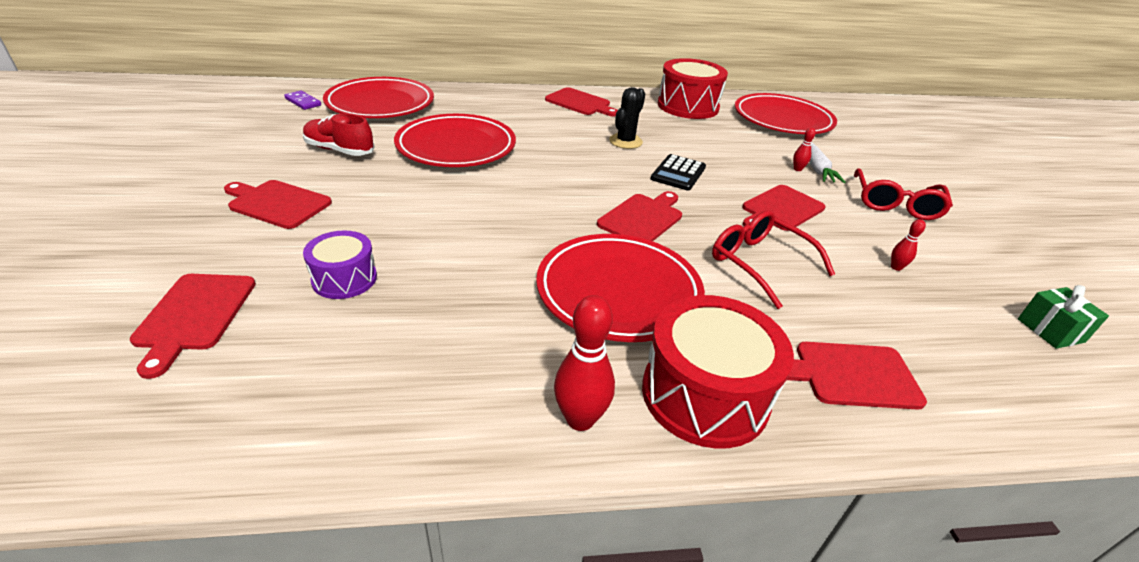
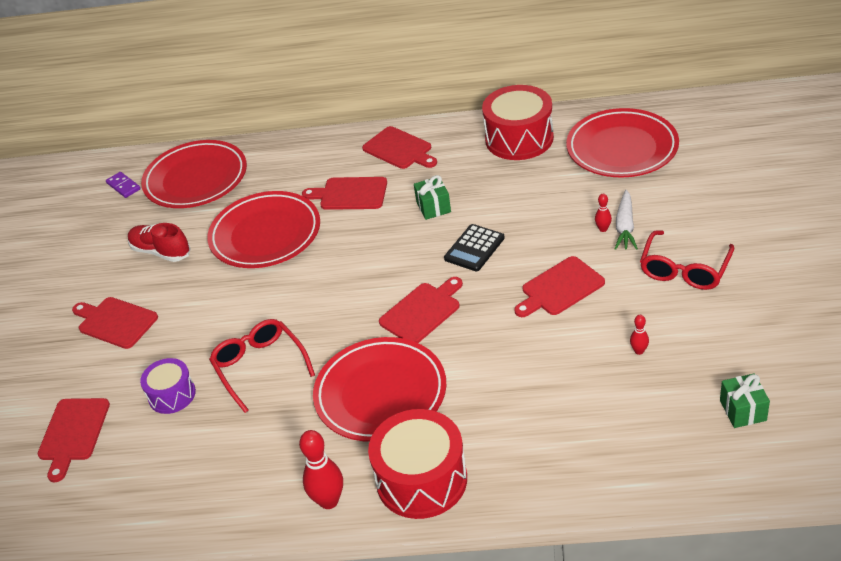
camera: 15 degrees right, 5 degrees up
black cactus [609,87,645,149] -> green gift [414,175,451,220]
red glasses [712,210,835,309] -> red glasses moved to [209,319,315,413]
red cutting board [787,342,927,410] -> red cutting board moved to [302,177,387,210]

